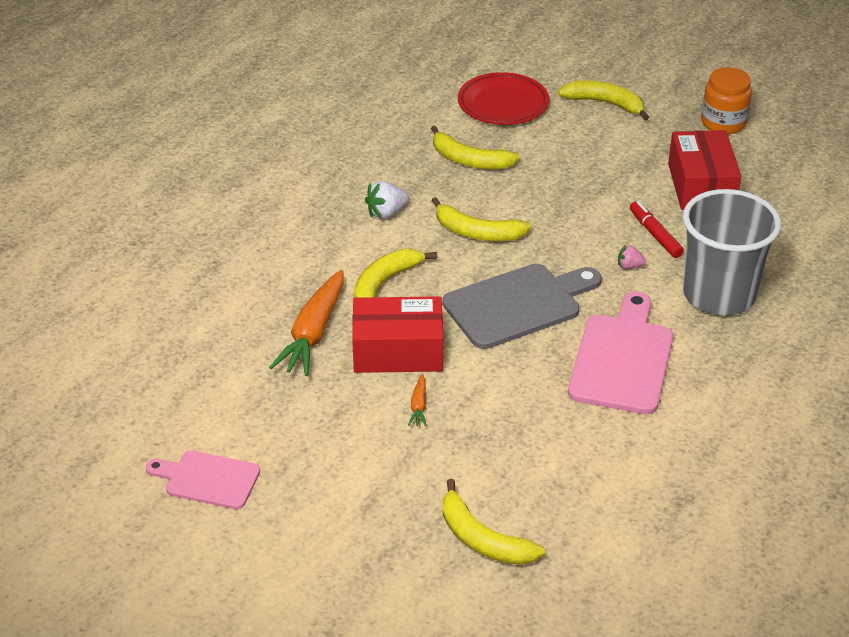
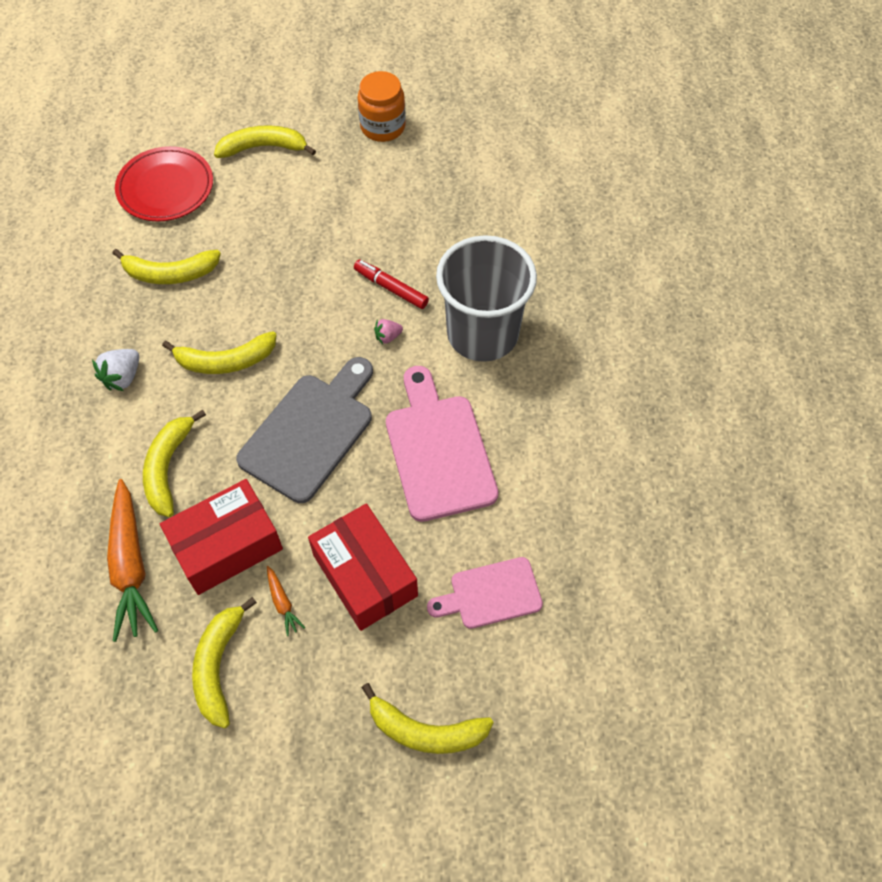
camera: 30 degrees left, 20 degrees up
pink cutting board [145,451,260,509] -> pink cutting board moved to [427,557,543,629]
red box [668,130,741,210] -> red box moved to [308,503,418,631]
none -> yellow banana [192,597,257,728]

